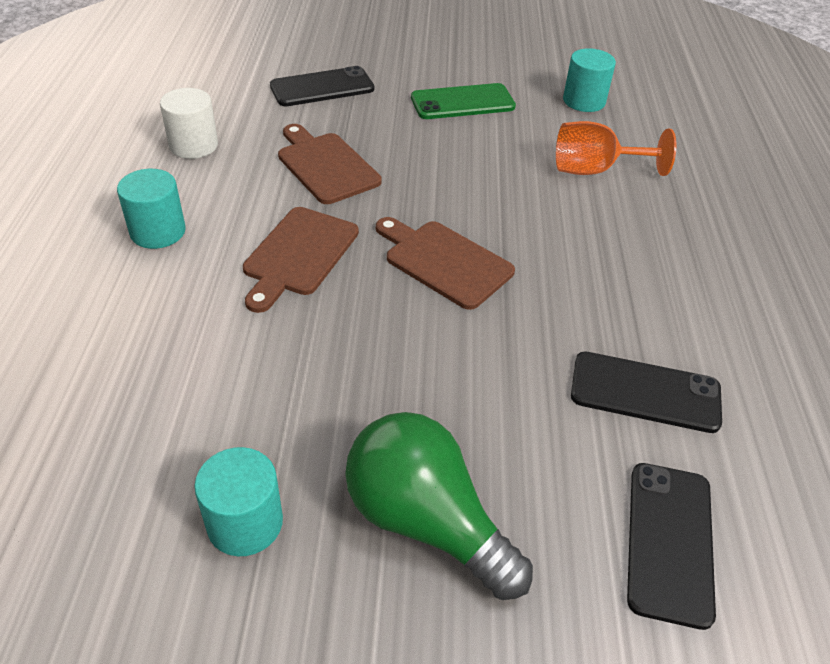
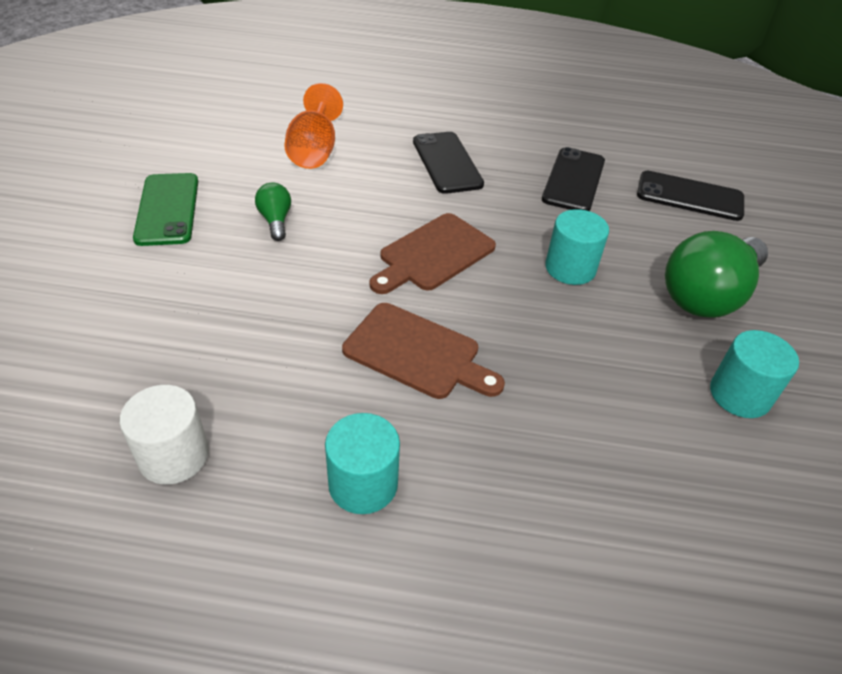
camera: 85 degrees left, 0 degrees up
black phone [270,66,374,106] -> black phone moved to [413,132,484,194]
brown cutting board [278,124,382,204] -> none
turquoise cylinder [563,48,616,112] -> turquoise cylinder moved to [545,209,609,285]
none -> green light bulb [255,183,291,241]

